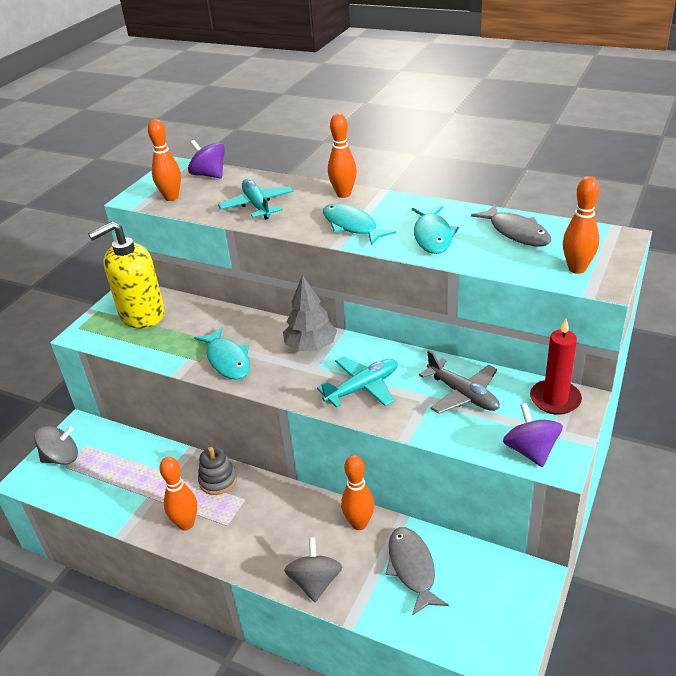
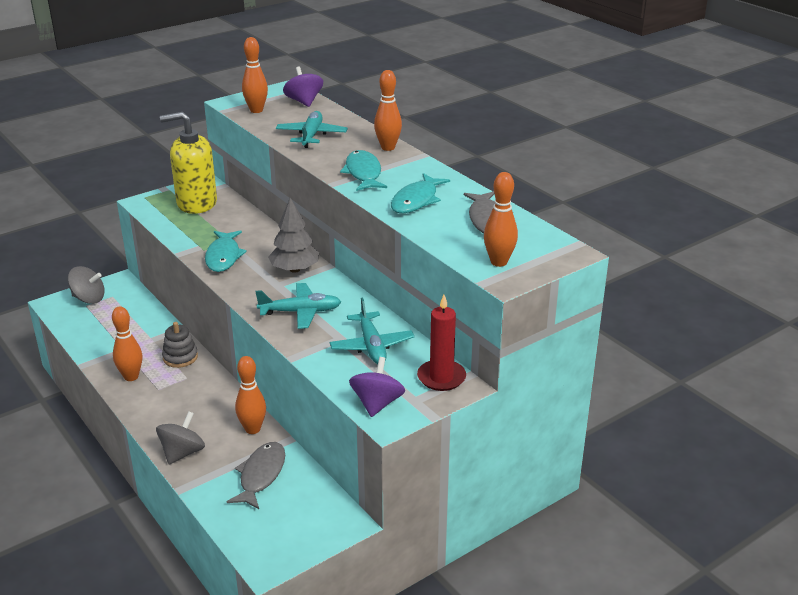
camera: 25 degrees right, 5 degrees down
grey plane [419,350,500,414] -> turquoise plane [330,298,414,364]

